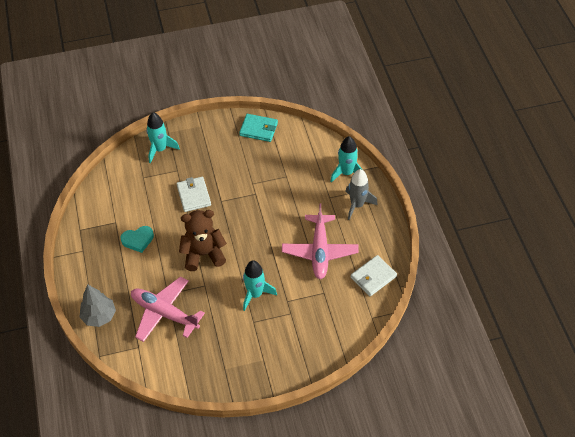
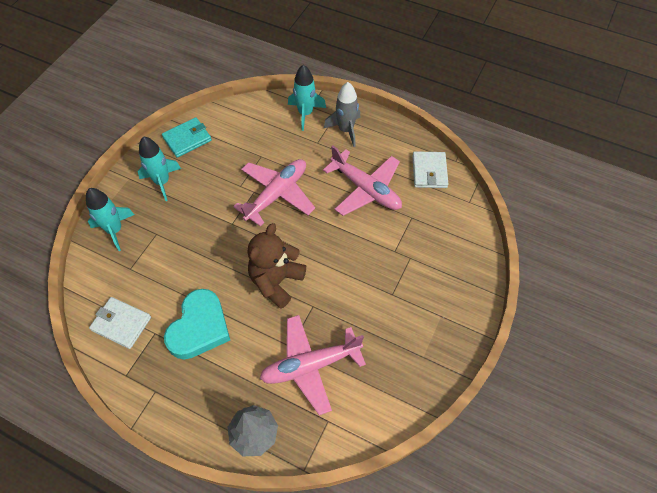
camera: 50 degrees left, 5 degrees up
turquoise heart [121,226,154,253] -> turquoise heart [164,289,230,359], size x1.66
white wallet [176,177,211,212] -> white wallet moved to [89,297,151,349]
turquoise rocket [243,260,277,311] -> turquoise rocket moved to [138,136,181,201]
none -> pink plane [233,159,315,227]

